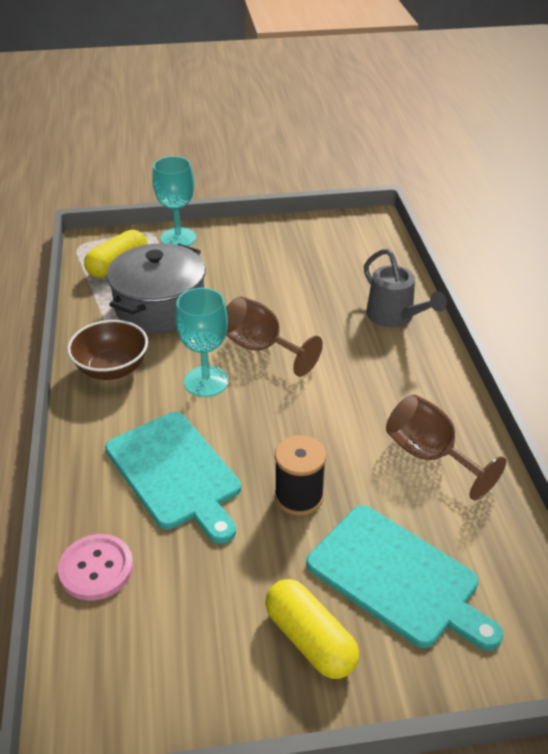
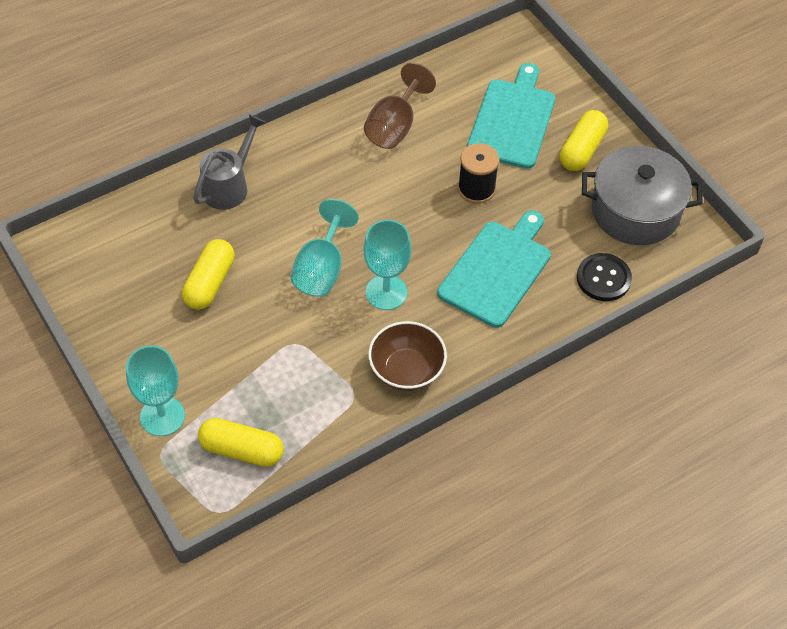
camera: 115 degrees left, 15 degrees up
pink button [58,534,133,601] -> black button [577,253,632,301]
grey pot [107,243,206,333] -> grey pot moved to [582,146,703,245]
brown goblet [226,296,323,377] -> turquoise goblet [291,199,359,297]
none -> yellow capsule [182,239,235,310]

